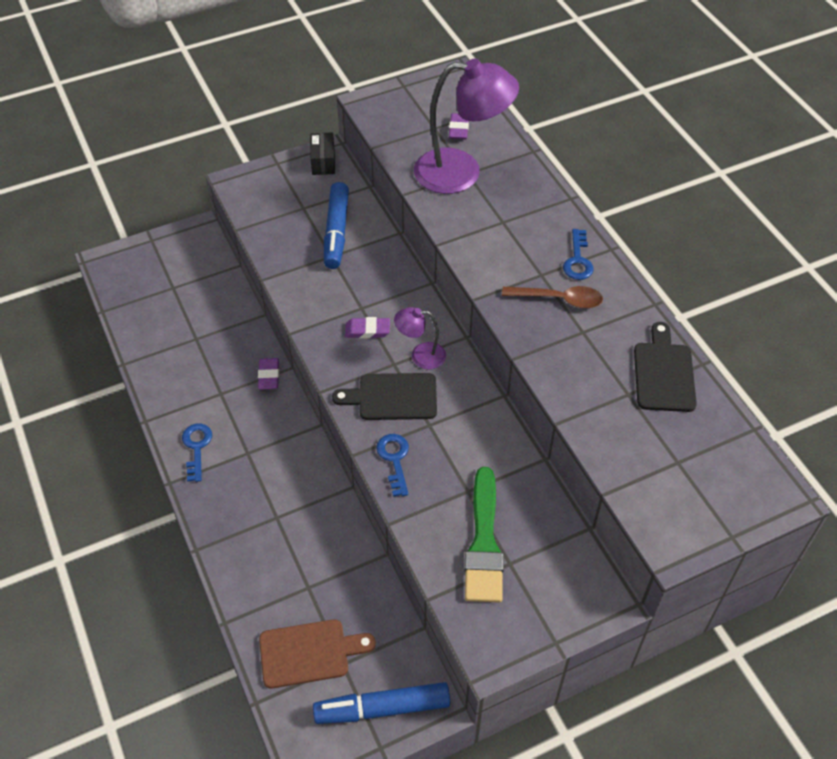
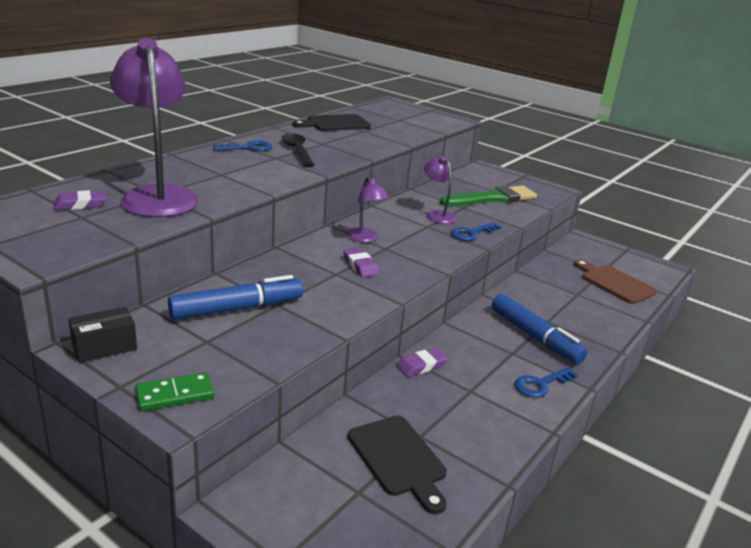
camera: 120 degrees left, 25 degrees down
blue marker [313,682,450,724] -> blue marker moved to [492,294,587,364]
black cutting board [332,373,437,420] -> black cutting board moved to [348,416,447,514]
brown spoon [502,286,603,308] -> black spoon [282,133,315,167]
none -> green domino [135,372,214,411]
none -> purple lamp [424,157,456,224]

